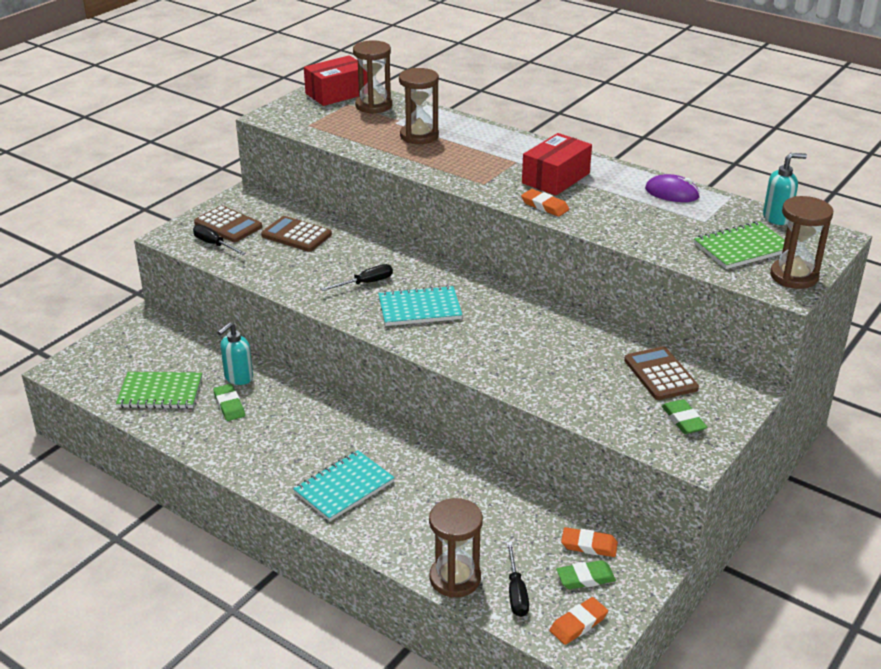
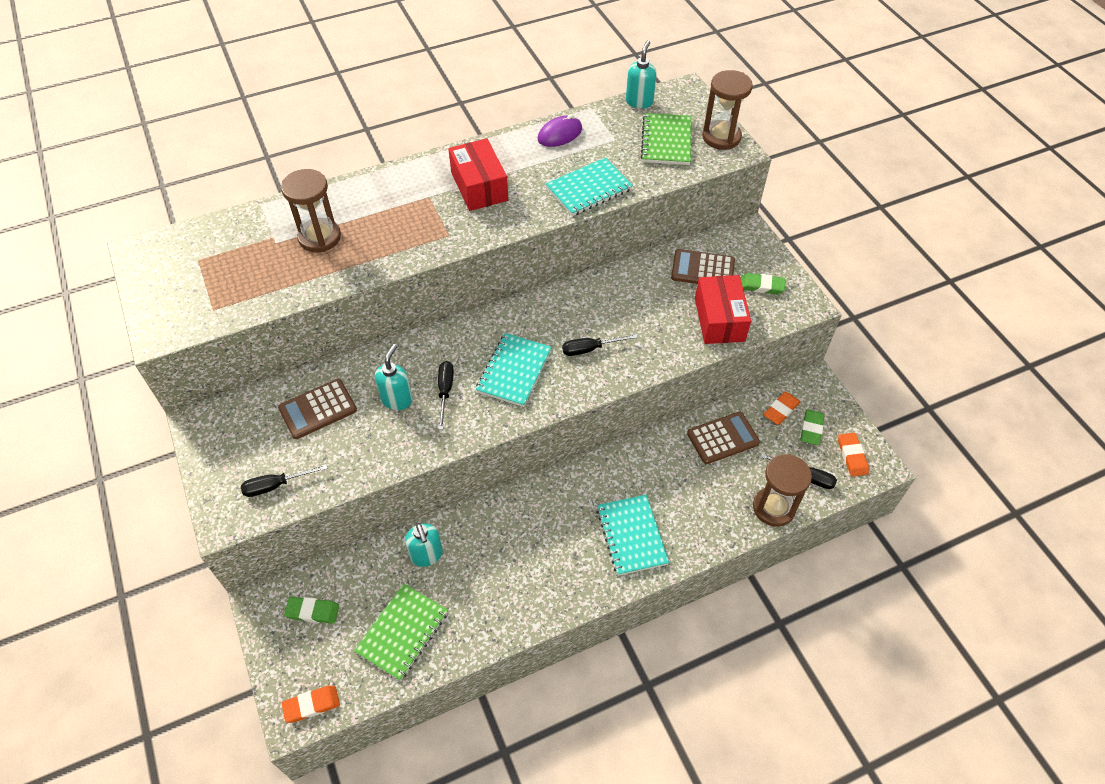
camera: 60 degrees left, 20 degrees up
brown calculator [194,205,262,242] -> brown calculator moved to [687,412,760,464]
green eraser [213,384,245,421] -> green eraser moved to [284,597,339,624]
red box [304,55,368,106] -> red box moved to [695,275,751,344]
brown hourglass [353,40,392,114] -> none
orange eraser [521,189,569,217] -> orange eraser moved to [282,686,340,723]
none -> turquoise soap dispenser [375,344,413,410]
none -> turquoise notebook [545,158,633,216]
none -> black screwdriver [562,334,638,356]

